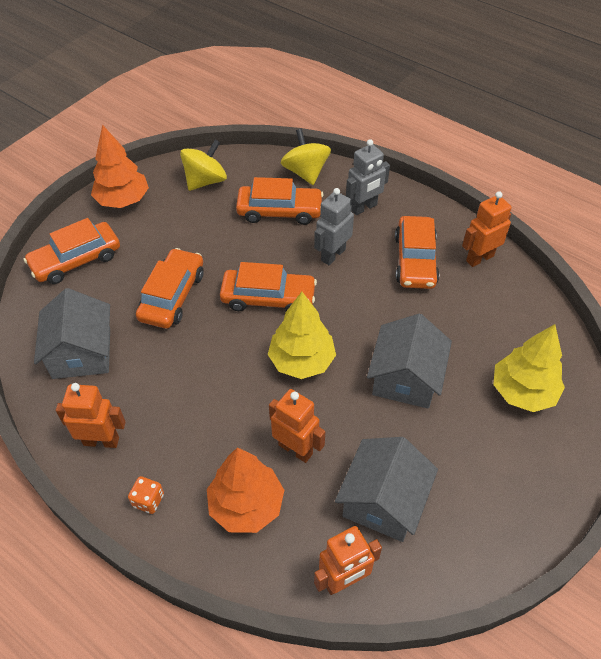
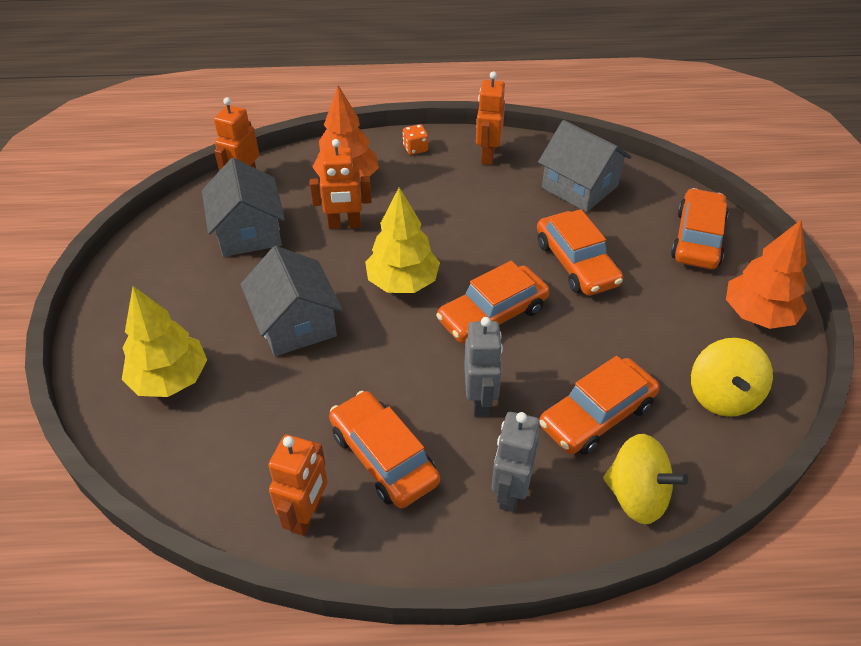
camera: 140 degrees right, 5 degrees down
orange robot [56,383,126,448] -> orange robot turned 135 degrees clockwise [476,71,505,165]

